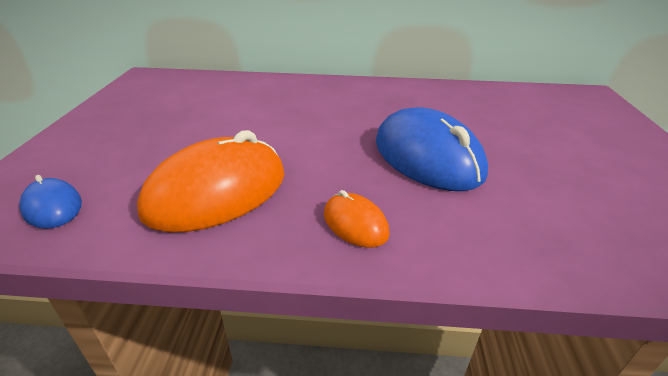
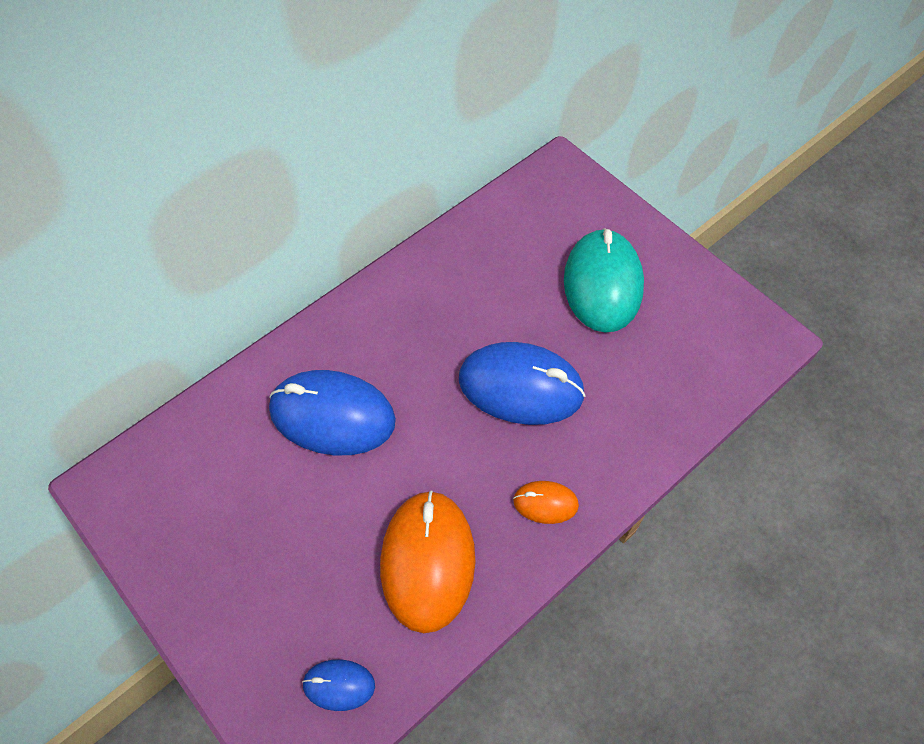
camera: 45 degrees left, 25 degrees up
none -> blue mouse [269,370,396,455]
none -> turquoise mouse [564,228,644,333]

